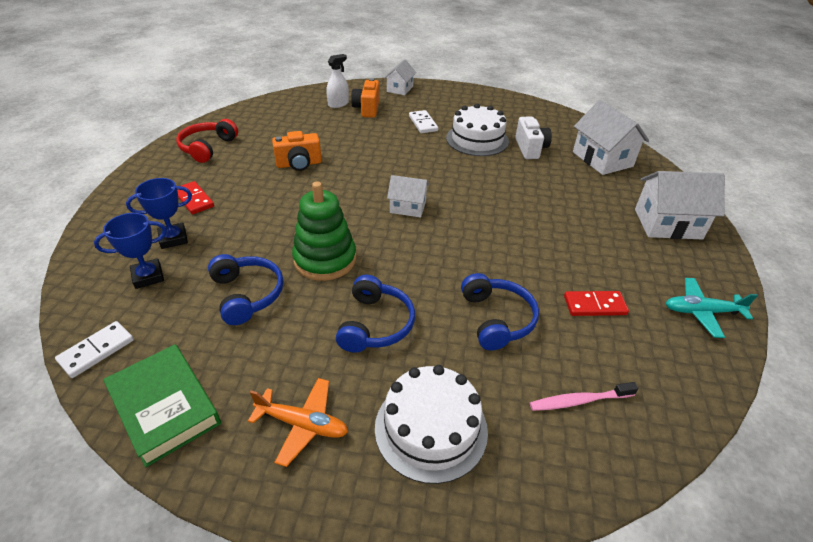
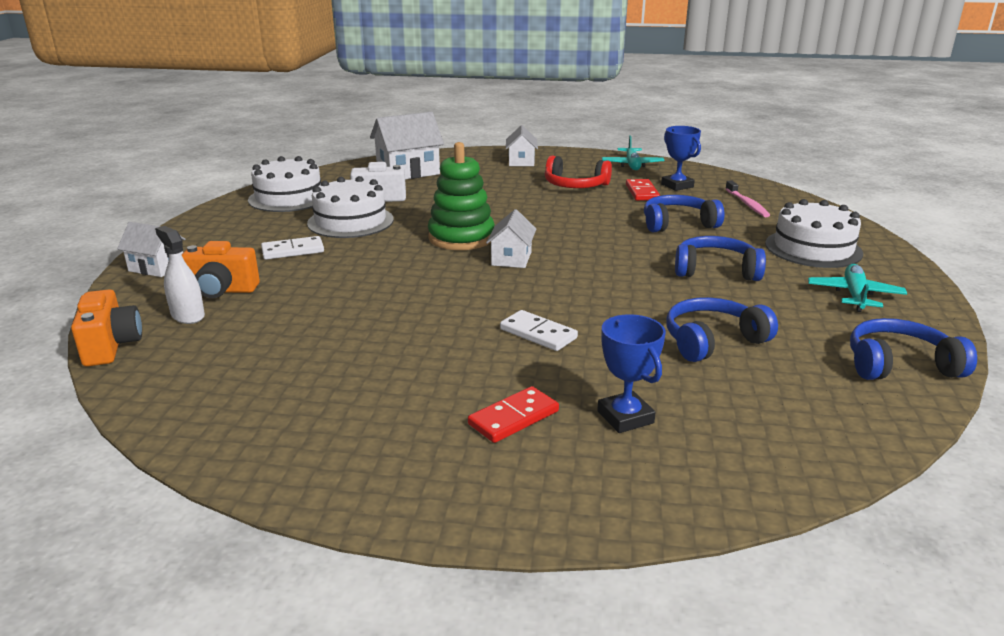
camera: 90 degrees left, 15 degrees down
white domino [55,321,134,378] -> white domino moved to [500,310,578,351]
blue trophy [94,213,167,289] -> blue trophy moved to [661,126,701,191]
green book [103,344,221,467] -> blue headphones [850,318,977,380]
red headphones [176,119,238,163] -> red headphones moved to [545,155,612,188]
orange plane [248,378,348,467] -> turquoise plane [808,264,907,312]
orange camera [272,131,322,171] -> orange camera moved to [71,289,142,367]
green stacking toy [292,181,356,281] -> green stacking toy moved to [428,142,495,250]
white house [635,171,725,240] -> white house [506,125,538,166], size x0.60
none -> white cake [248,156,321,212]

